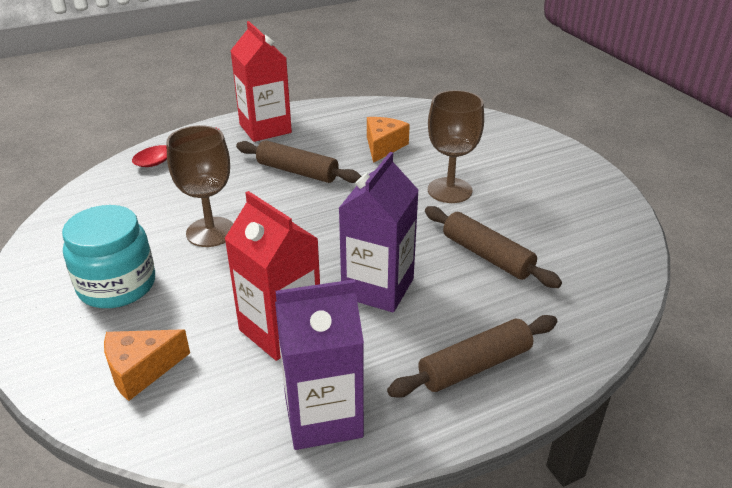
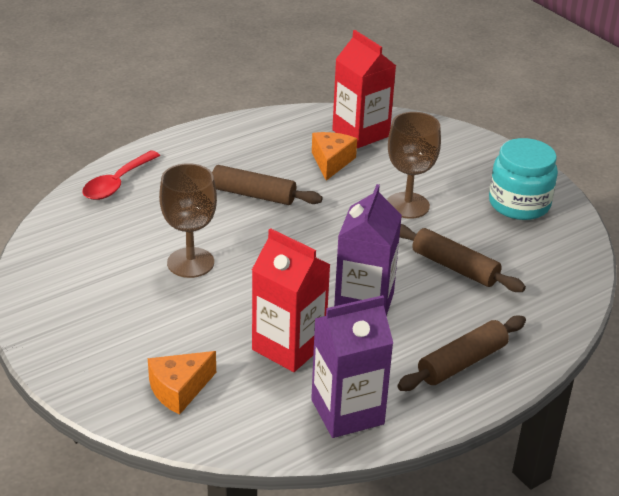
camera: 10 degrees left, 0 degrees up
turquoise jar [62,205,155,308] -> turquoise jar moved to [489,138,558,220]
red carton [230,21,292,142] -> red carton moved to [332,30,396,148]

